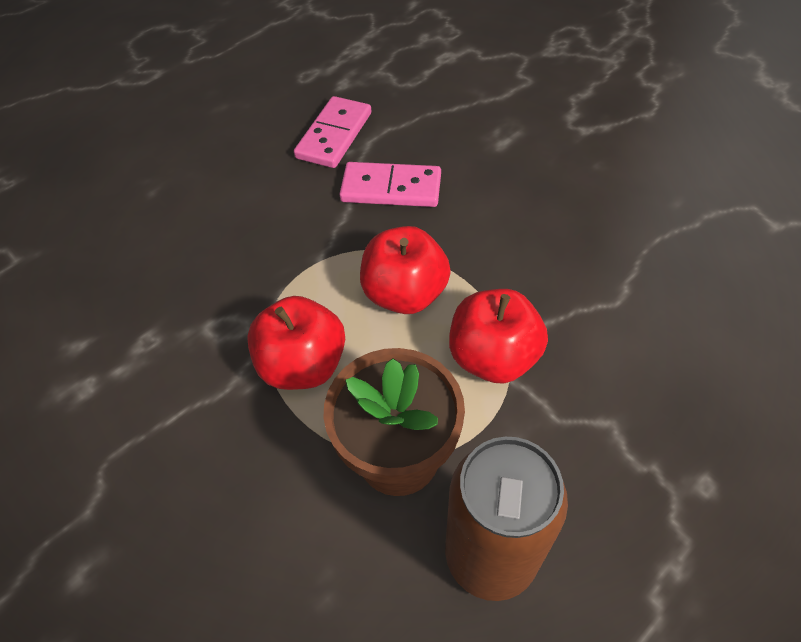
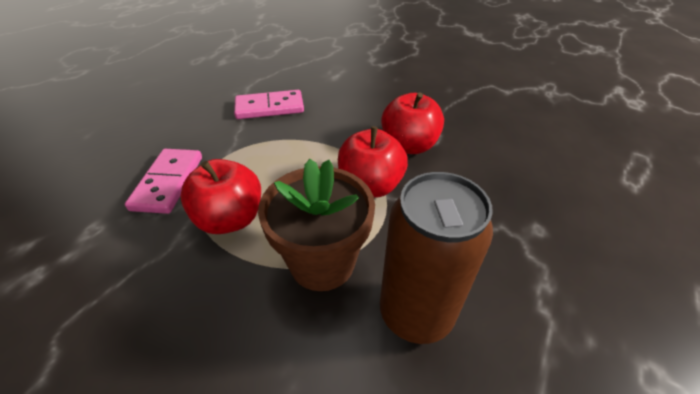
camera: 20 degrees left, 10 degrees down
pink domino [294,96,371,168] -> pink domino moved to [125,149,202,214]
red apple [360,226,451,314] -> red apple moved to [381,93,444,154]

